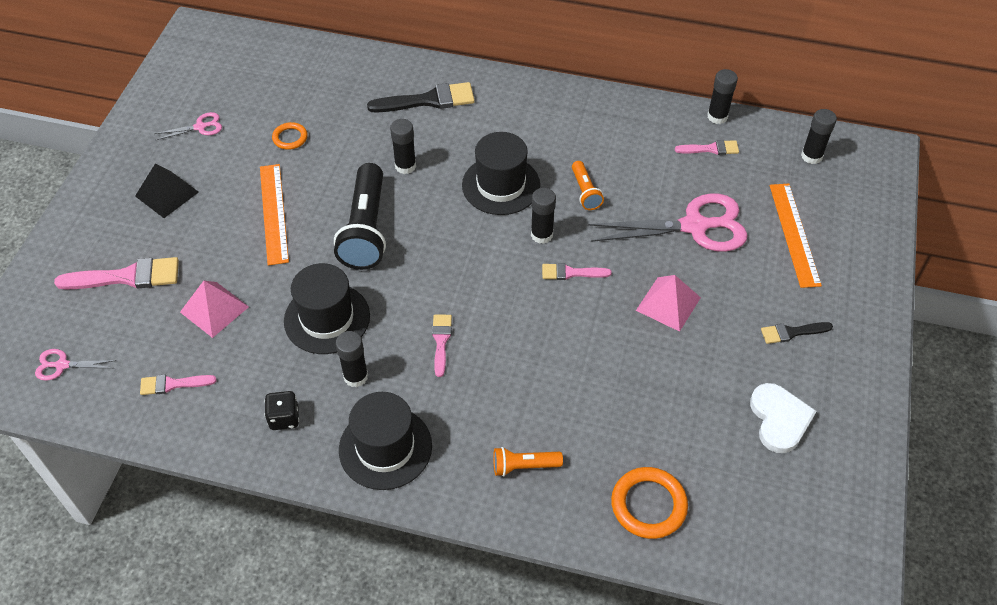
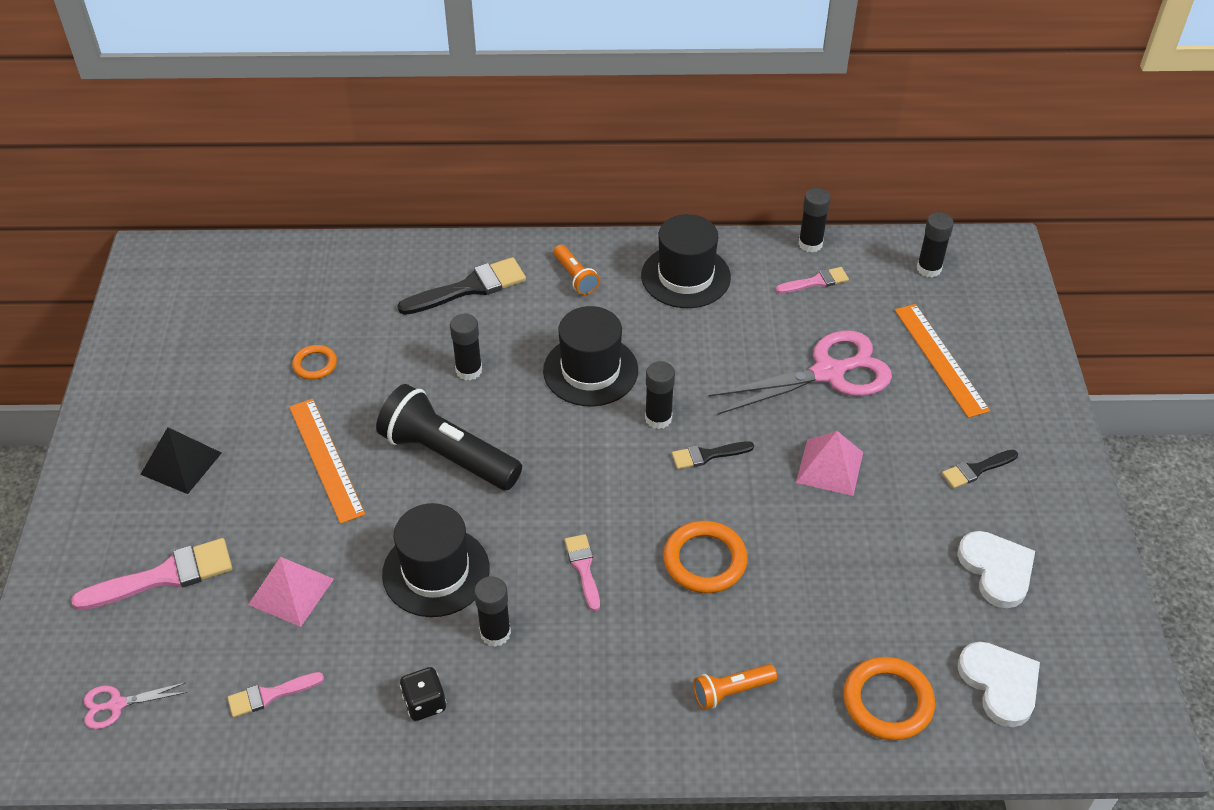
camera: 15 degrees left, 5 degrees down
pink scissors [154,112,222,140] -> none
black flashlight [334,163,386,270] -> black flashlight turned 135 degrees clockwise [376,384,522,490]
black hat [339,392,432,490] -> black hat moved to [641,214,731,308]
pink brush [542,263,612,280] -> black brush [672,441,754,469]
orange flashlight [572,161,604,210] -> orange flashlight moved to [554,245,600,295]
none -> orange ring [663,521,748,593]
none -> white heart [958,642,1040,727]

